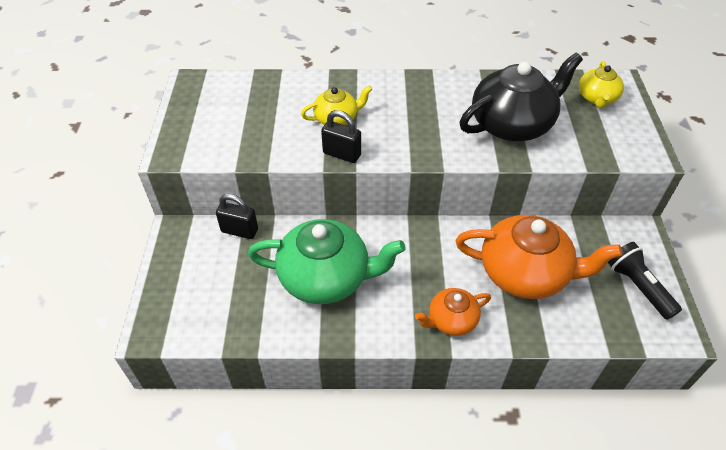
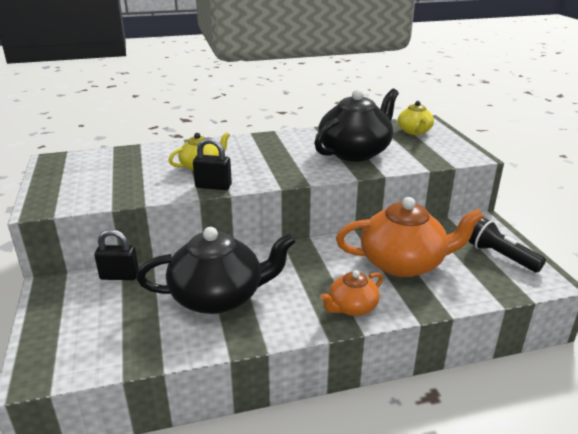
camera: 15 degrees left, 20 degrees down
green teapot [248,219,406,304] -> black teapot [136,227,296,314]

